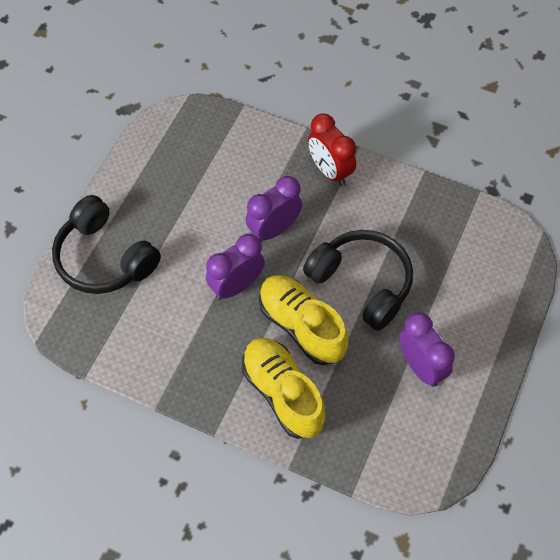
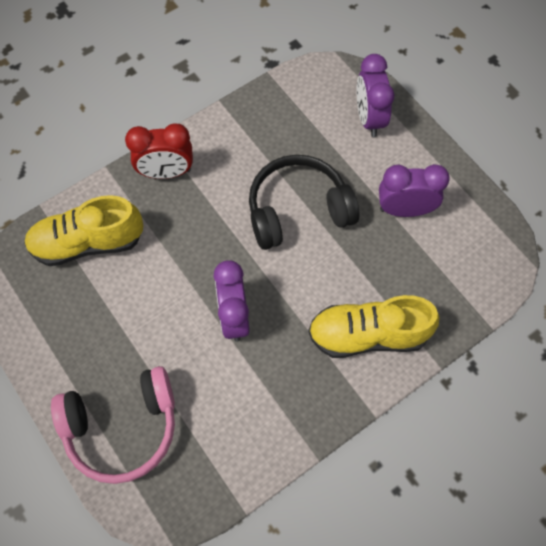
camera: 60 degrees left, 5 degrees up
black headphones [52,195,161,294] -> pink headphones [51,366,175,484]
purple clock [246,176,302,240] -> purple clock moved to [357,54,395,137]
yellow shoe [259,275,349,365] -> yellow shoe moved to [24,195,143,266]

